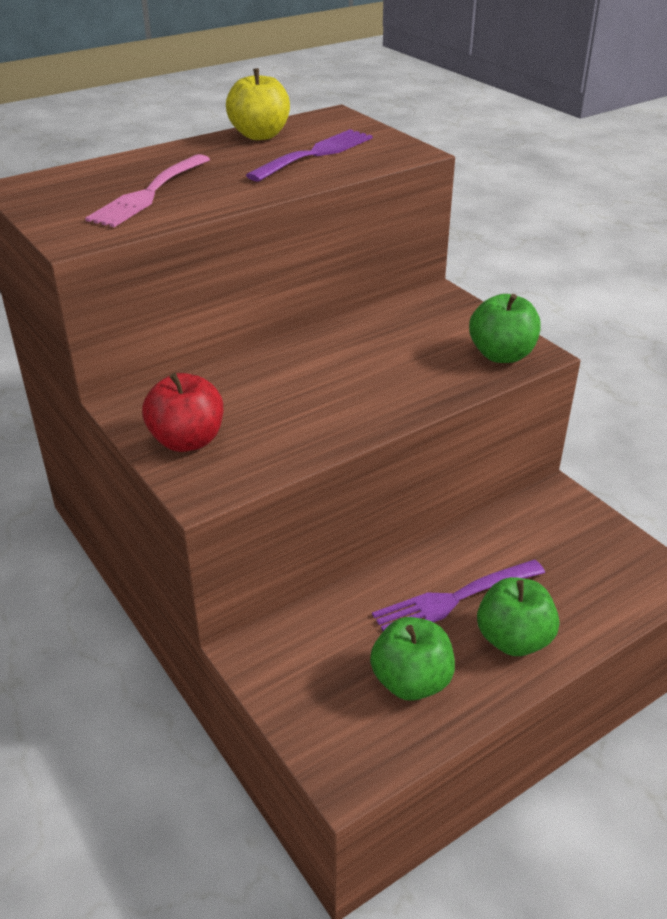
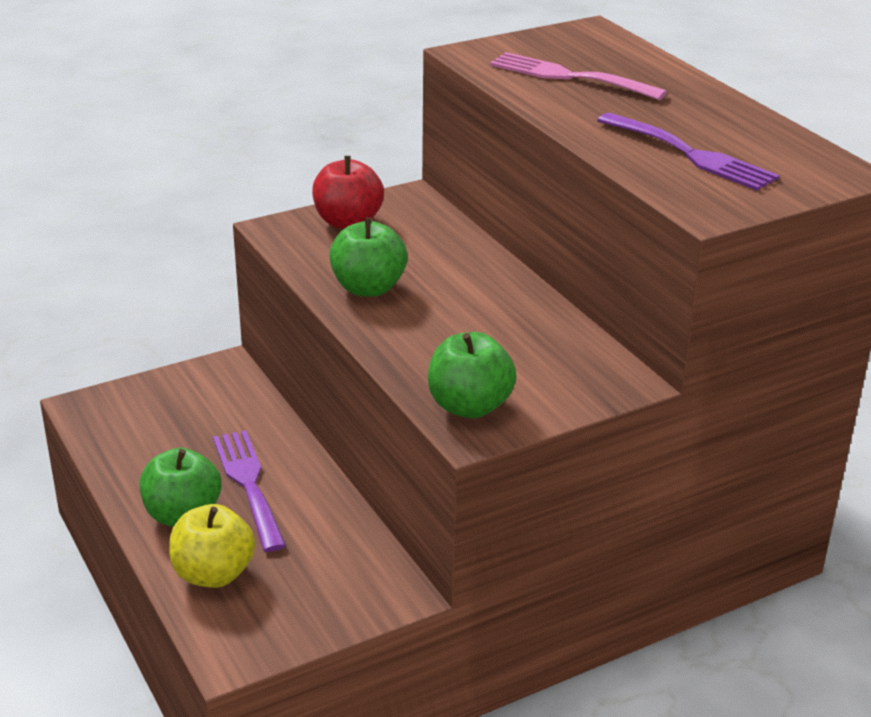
camera: 95 degrees right, 5 degrees down
yellow apple [226,68,290,140] -> yellow apple moved to [169,504,255,588]
green apple [370,617,455,701] -> green apple moved to [329,218,408,297]

